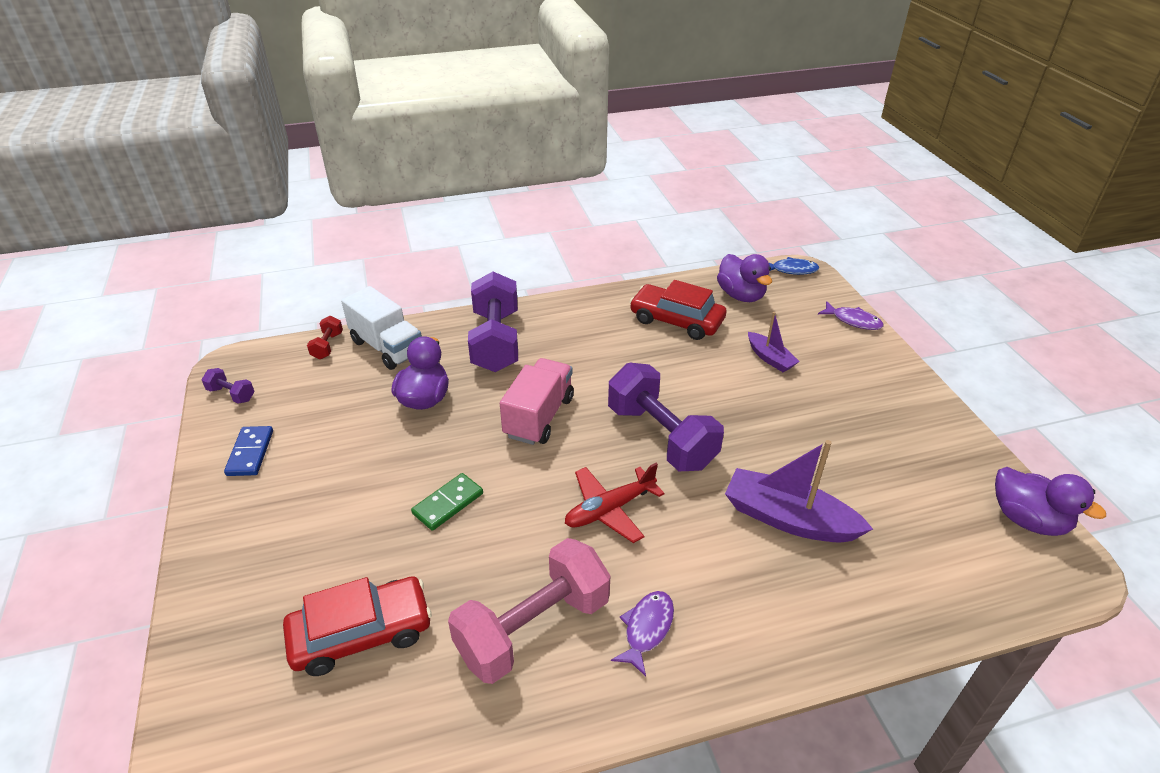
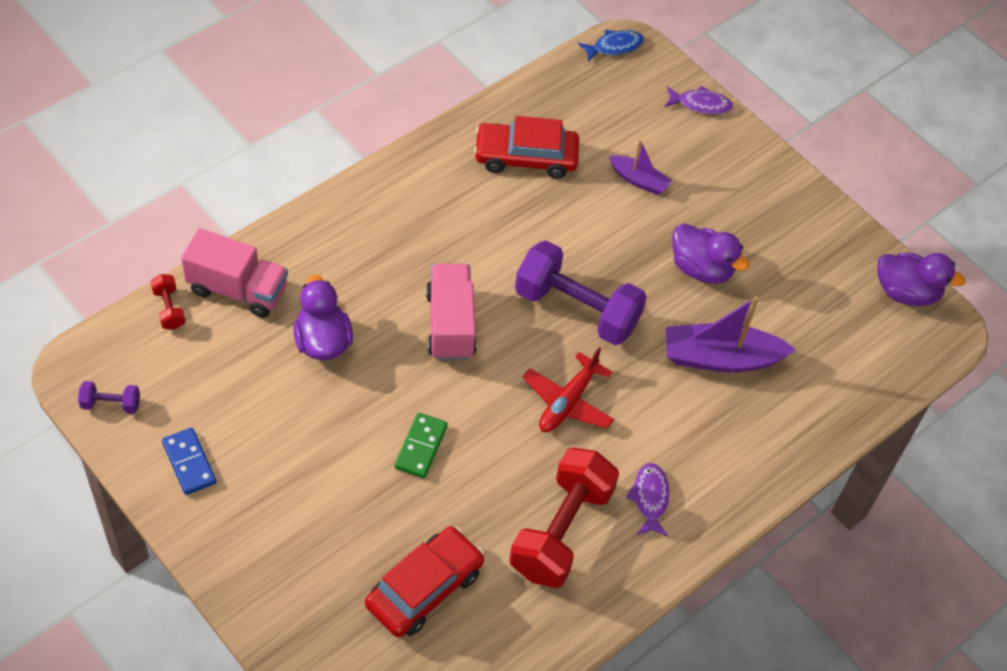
camera: 30 degrees left, 15 degrees up
white truck [341,286,422,370] -> pink truck [181,228,288,318]
pink dumbbell [448,538,610,684] -> red dumbbell [509,447,619,588]
purple dumbbell [468,272,518,372] -> none
purple duck [717,254,772,302] -> purple duck moved to [672,224,749,284]

